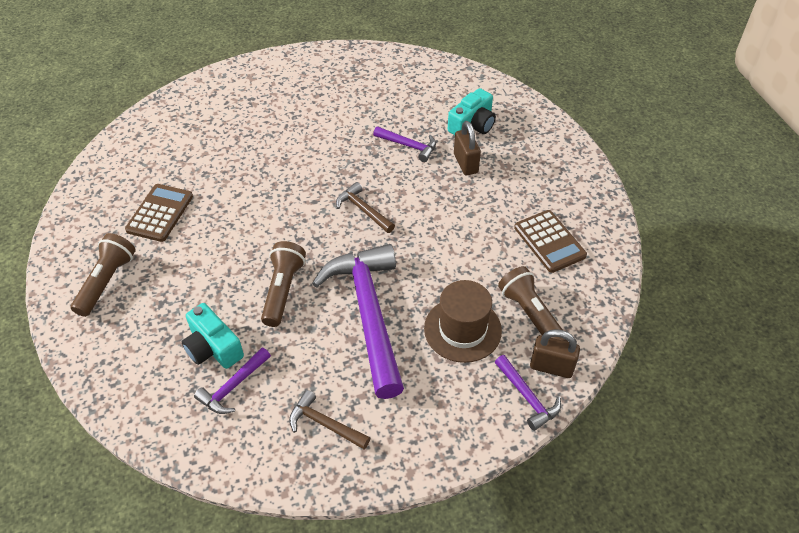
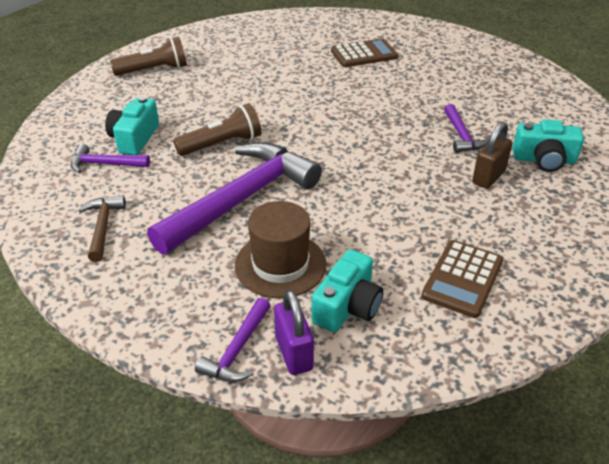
camera: 55 degrees right, 10 degrees down
brown calculator [125,184,193,242] -> brown calculator moved to [331,38,398,67]
brown hammer [336,182,395,233] -> none
brown flashlight [498,266,568,342] -> turquoise camera [311,249,383,332]
brown padlock [530,329,580,378] -> purple padlock [274,290,314,375]

